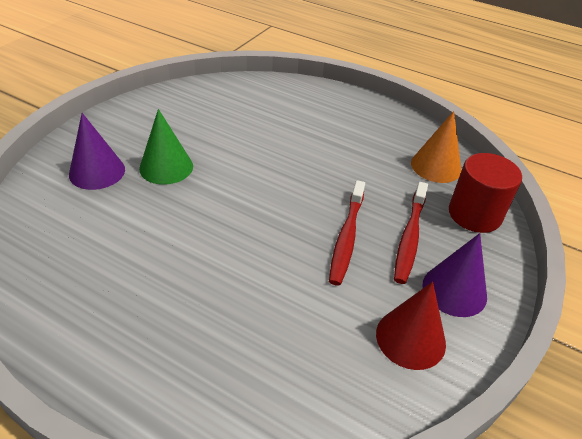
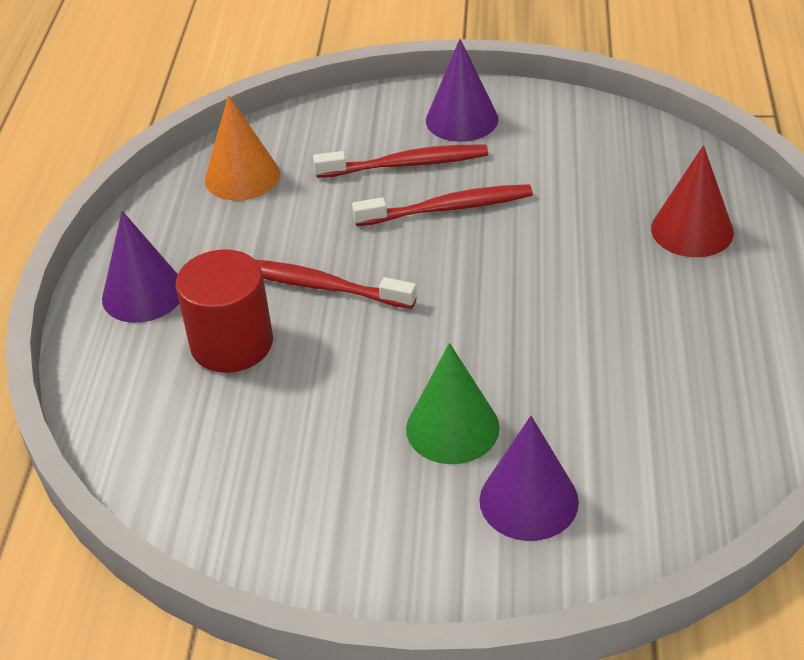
camera: 110 degrees left, 0 degrees up
red cone [376,282,446,370] -> red cone moved to [651,145,734,257]
red cylinder [449,153,522,233] -> red cylinder moved to [175,249,273,373]
none -> purple cone [102,211,179,323]
none -> red toothbrush [256,260,417,309]

